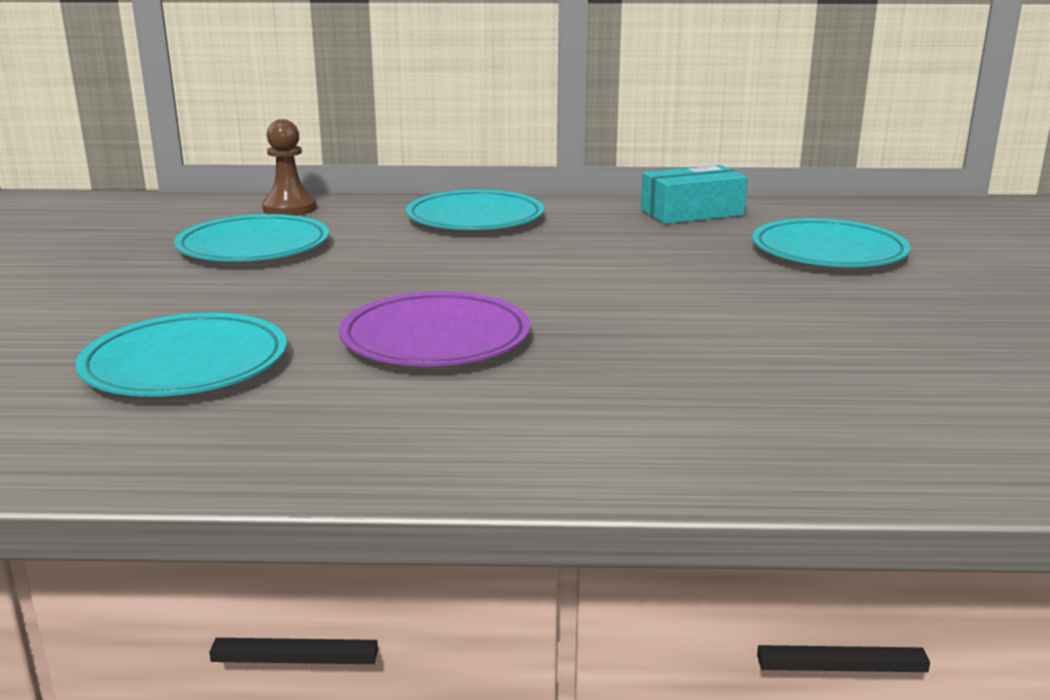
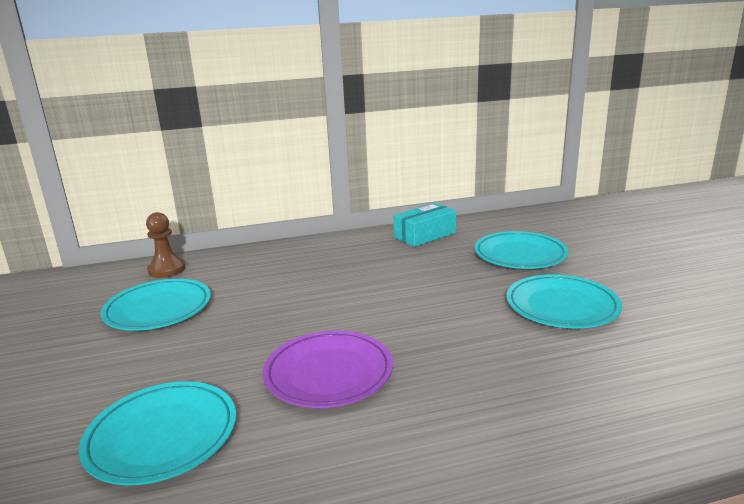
camera: 15 degrees left, 0 degrees up
turquoise plate [406,190,544,230] -> turquoise plate moved to [506,274,622,328]

